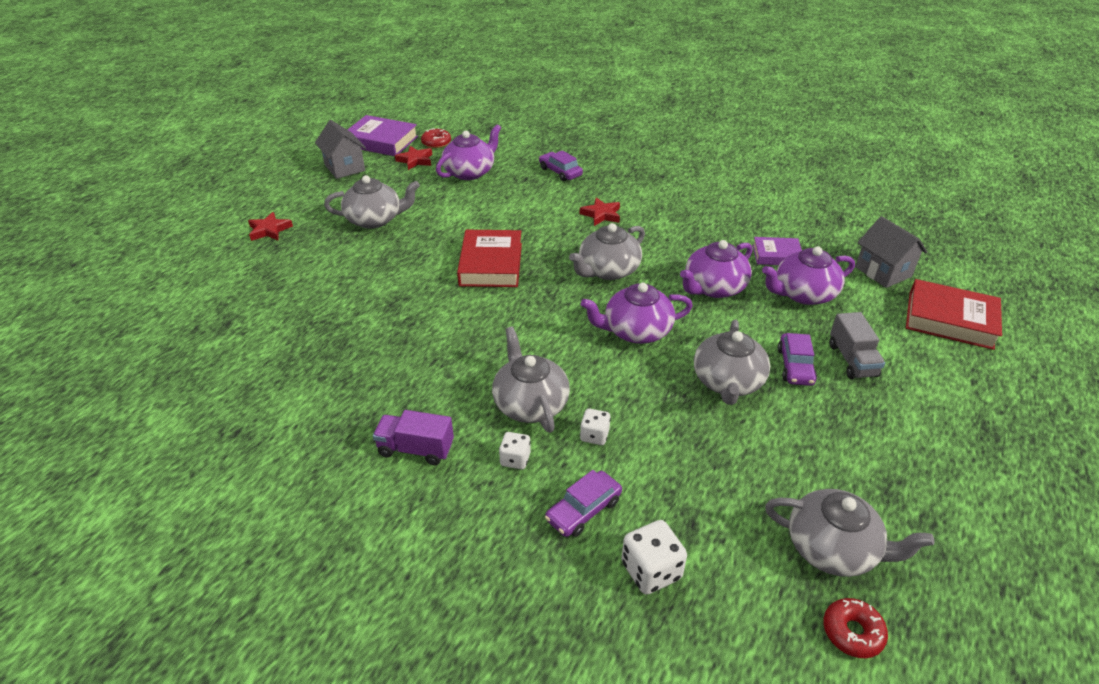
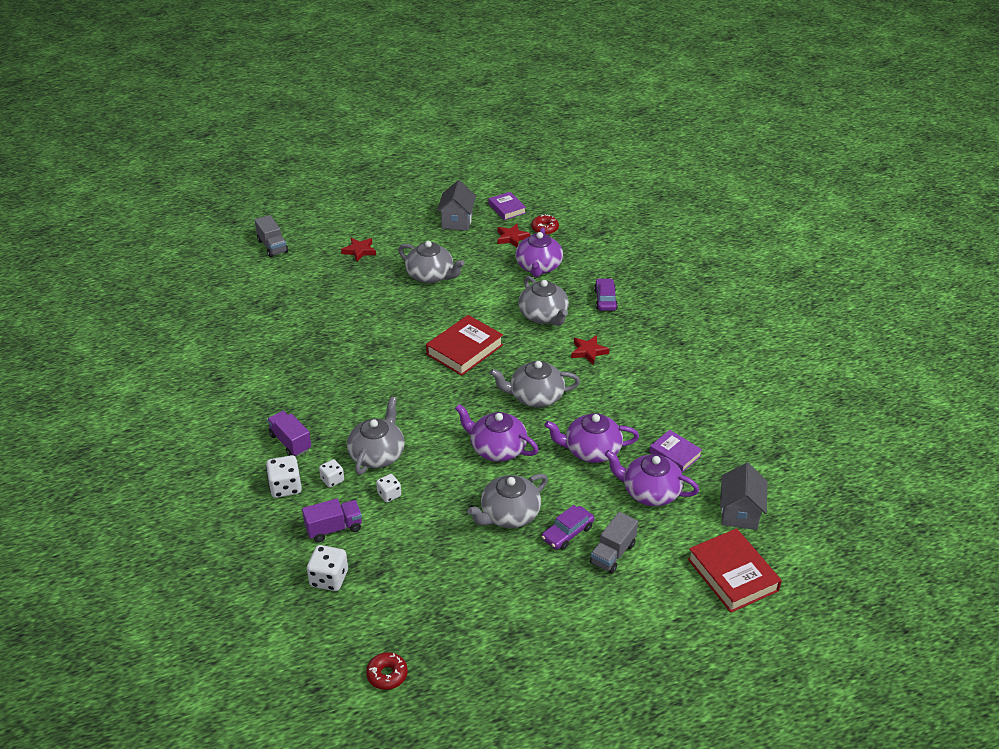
camera: 40 degrees right, 0 degrees up
purple book [347,115,418,156] -> purple book [489,192,526,220], size x0.60
purple teapot [436,124,501,180] -> purple teapot turned 105 degrees clockwise [515,227,563,277]
purple car [545,470,622,537] -> purple truck [302,498,362,542]
grey teapot [765,489,934,577] -> grey teapot moved to [518,276,569,326]
none -> grey truck [255,215,288,257]
none -> white dice [266,455,302,498]

